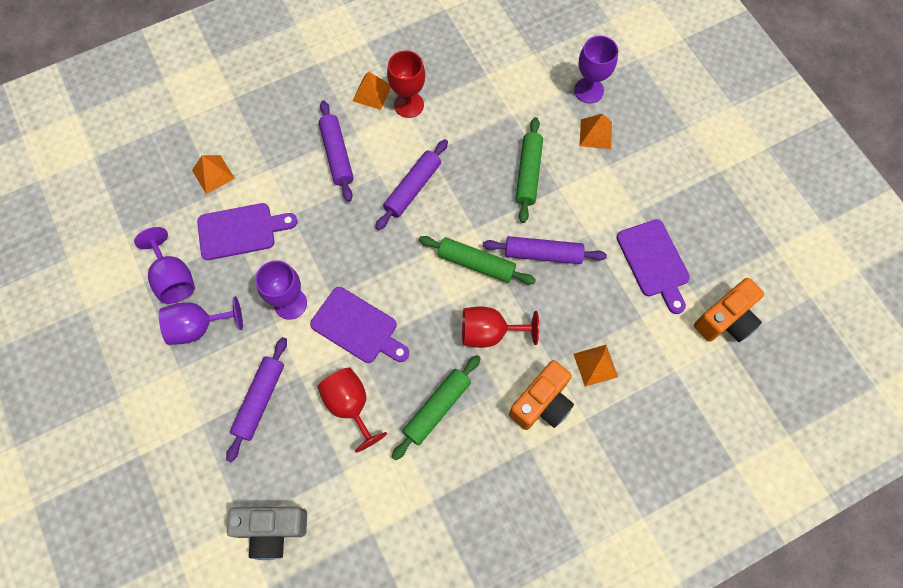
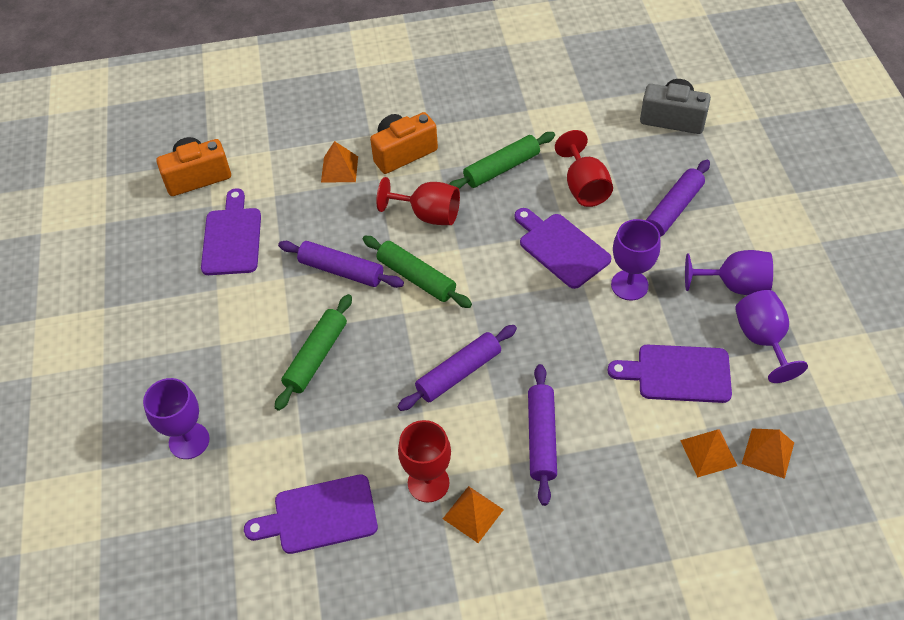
camera: 160 degrees left, 15 degrees down
orange pyramid [579,114,612,149] -> orange pyramid moved to [742,428,794,479]
none -> purple cutting board [244,474,378,554]

